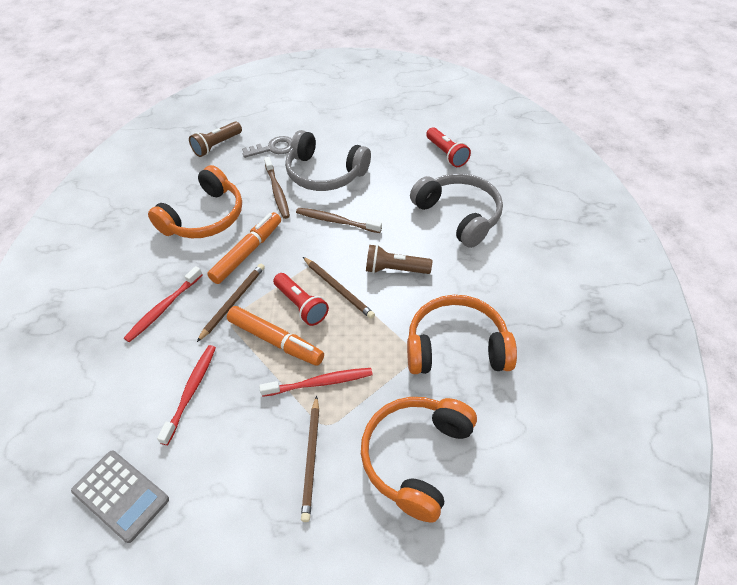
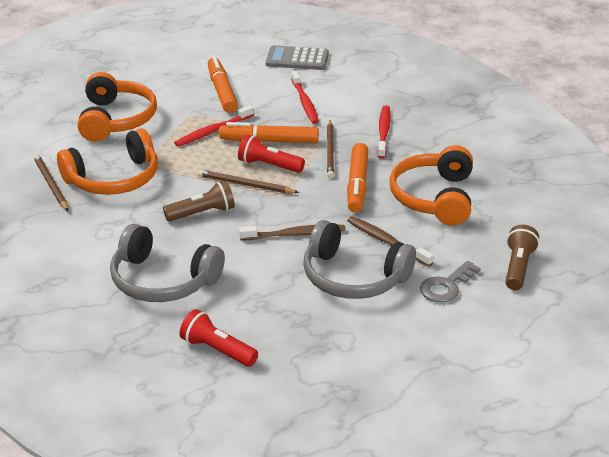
camera: 150 degrees right, 15 degrees down
grey headphones [285,130,371,191] -> grey headphones turned 150 degrees counterclockwise [303,220,416,299]
brown pencil [301,395,319,522] -> brown pencil moved to [34,154,68,211]
none -> orange marker [208,56,238,113]

